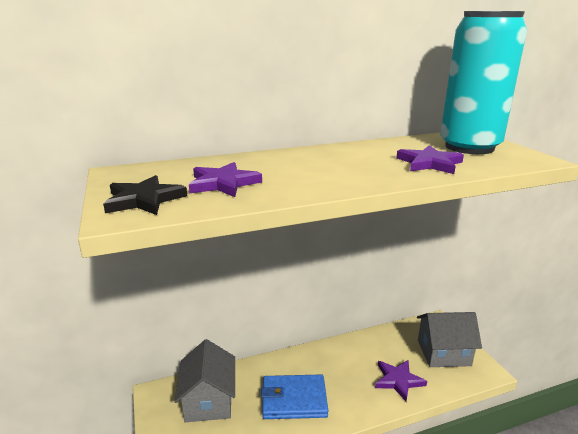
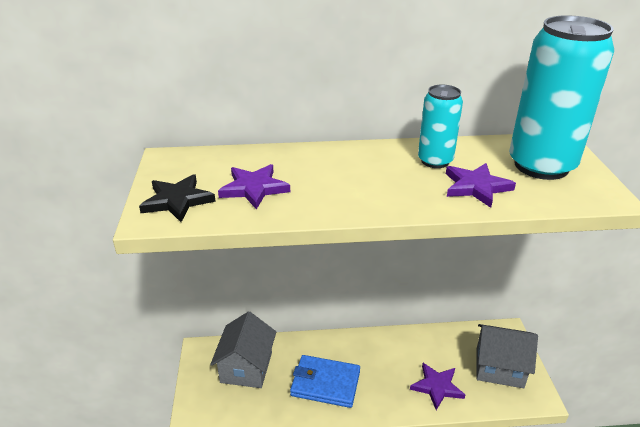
camera: 15 degrees right, 10 degrees up
none -> turquoise can [418,85,463,168]

